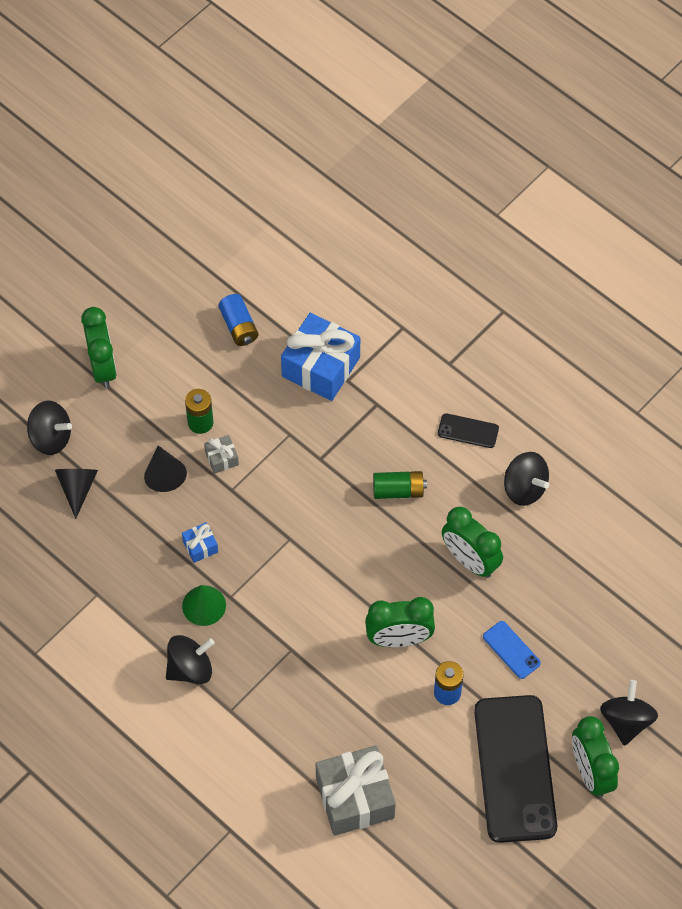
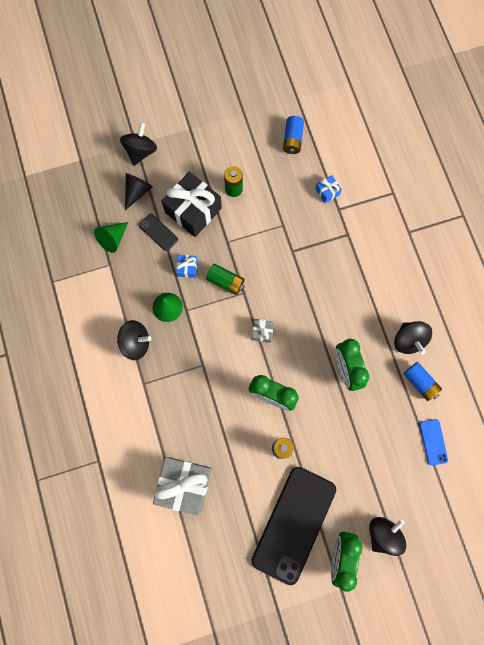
camera: 30 degrees right, 15 degrees up
black spinning top [27,401,72,455] -> black spinning top turned 120 degrees counterclockwise [120,122,157,166]
green clock [81,307,117,388] -> none
black cone [144,446,187,492] -> black gift [161,172,222,237]
grey gift [204,435,239,474] -> grey gift moved to [252,319,274,343]
blue gift [281,313,360,401] -> blue gift [315,175,342,203], size x0.45
green battery [373,471,427,499] -> green battery moved to [206,264,245,295]
black phone [438,413,499,448] -> black phone moved to [139,214,178,251]
blue phone [483,621,541,679] -> blue phone moved to [420,419,448,466]
none -> green cone [94,222,128,253]
none -> blue battery [403,362,442,401]

